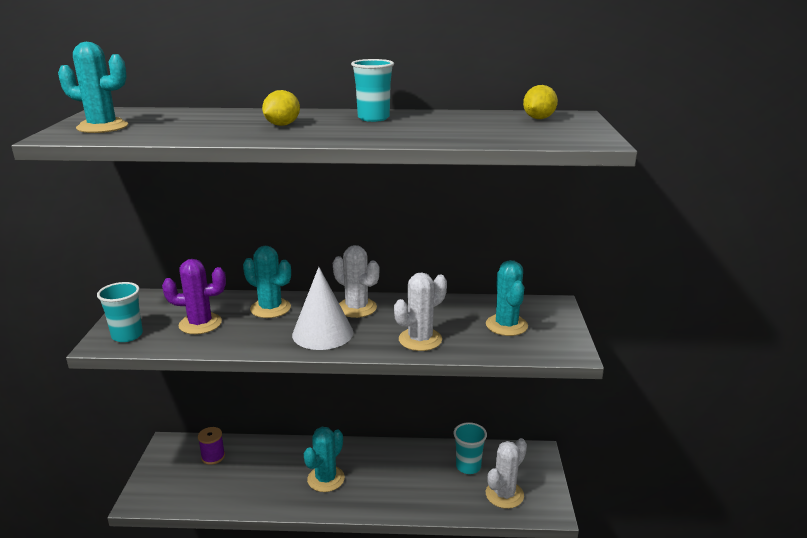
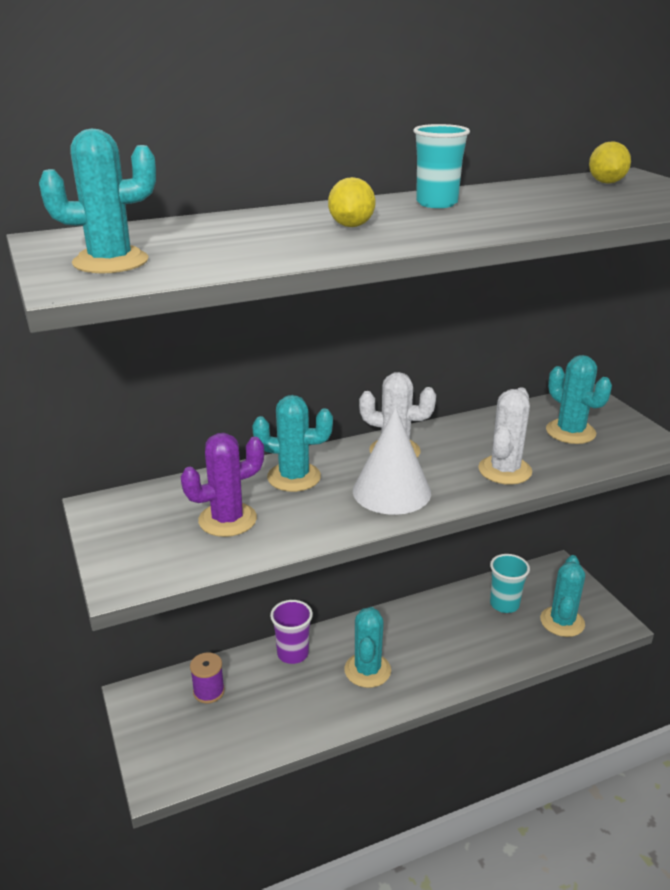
camera: 25 degrees left, 5 degrees up
turquoise cup [97,282,143,342] -> none
white cactus [486,438,527,509] -> turquoise cactus [540,555,585,637]
none -> purple cup [270,600,313,664]

